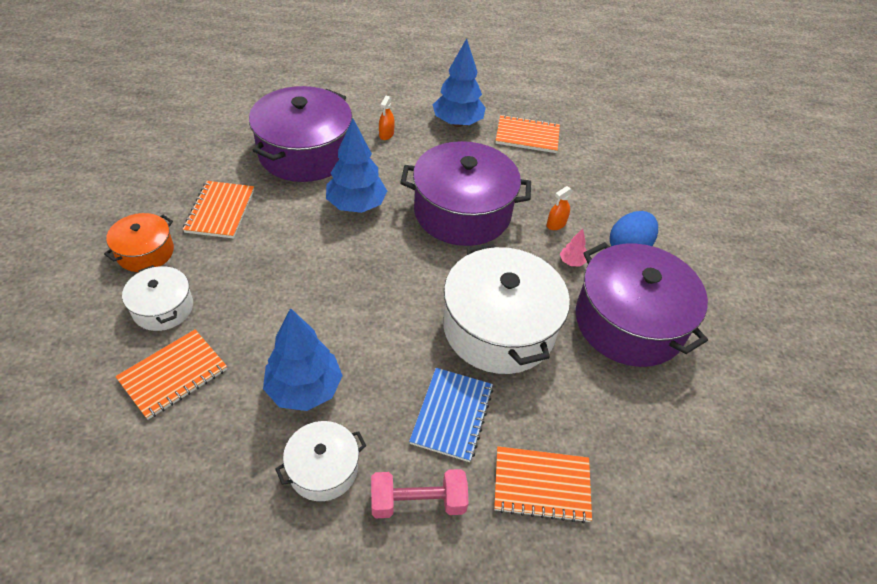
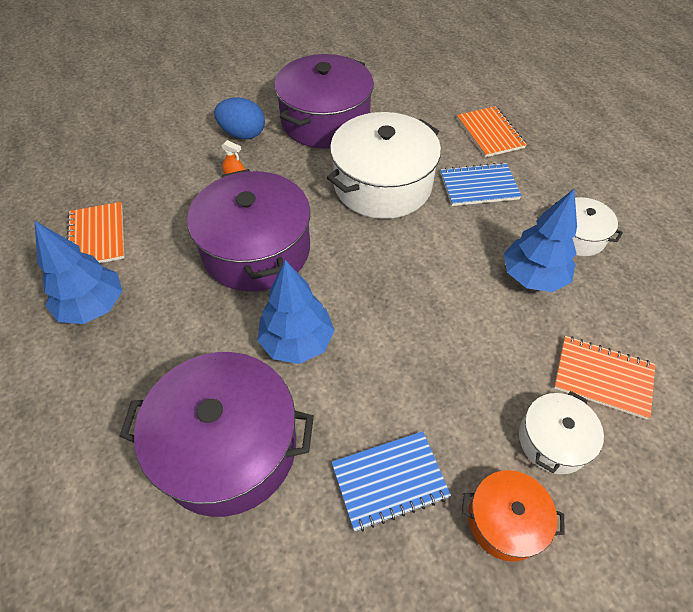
camera: 110 degrees left, 5 degrees up
orange notebook [183,181,254,239] -> blue notebook [332,431,451,531]
pink dumbbell [371,469,468,518] -> none
orange spray bottle [379,96,395,140] -> none
pink tree [560,229,587,266] -> none

